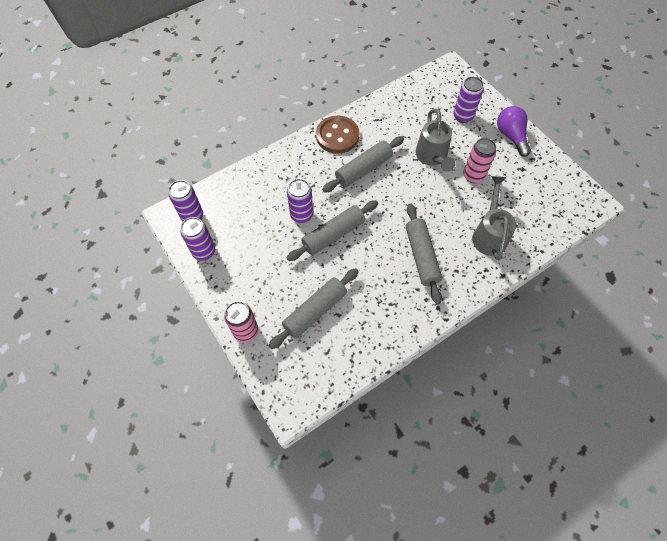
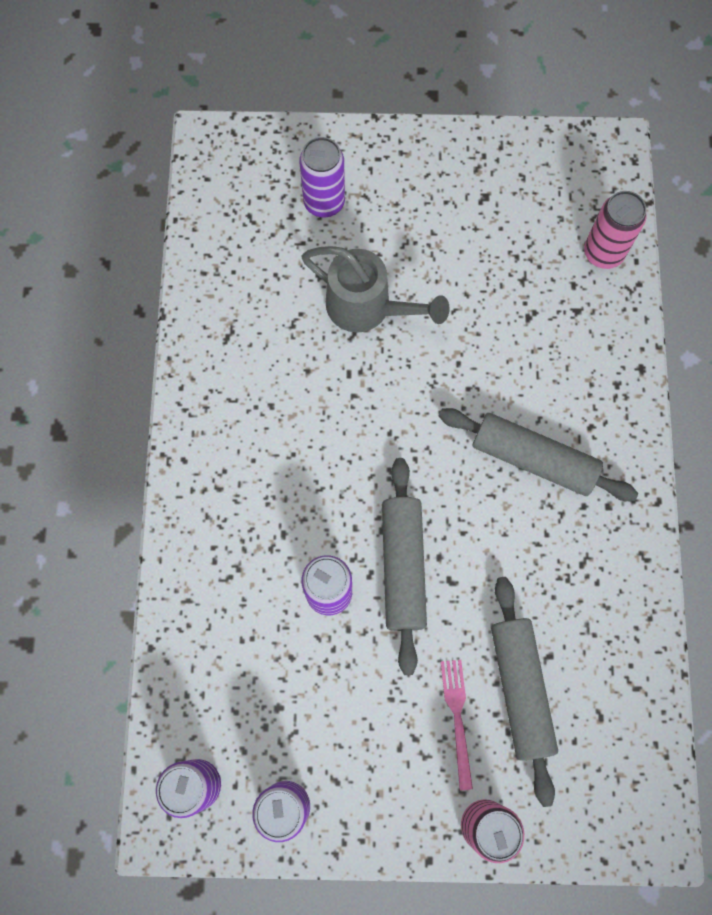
camera: 55 degrees left, 10 degrees up
brown button [316,116,359,154] -> none
grey rolling pin [322,136,404,193] -> none
pink can [463,138,496,183] -> pink can moved to [584,191,646,269]
grey watering can [472,176,516,260] -> none
purple light bulb [497,106,531,157] -> none
none -> pink fork [441,660,473,790]

